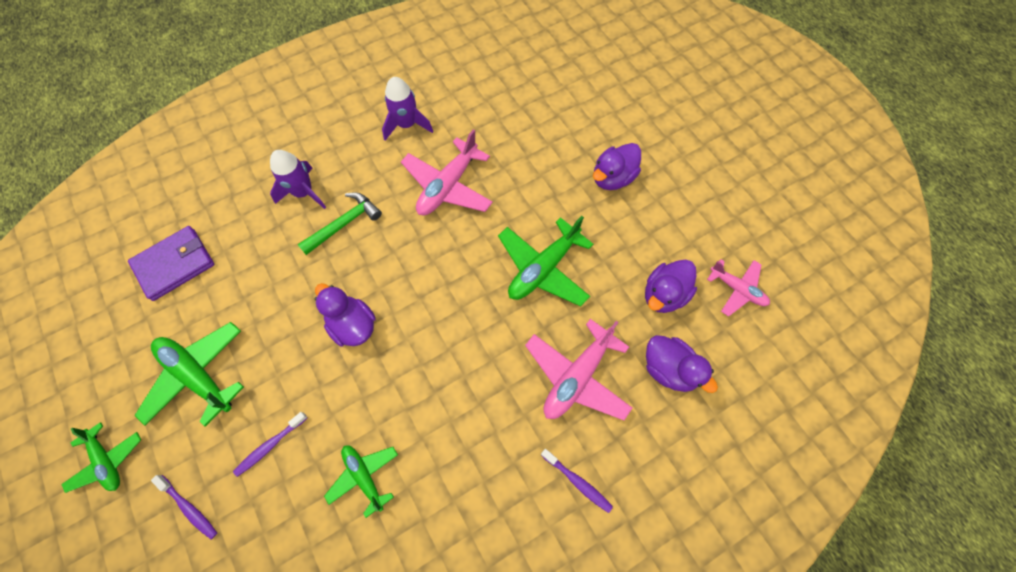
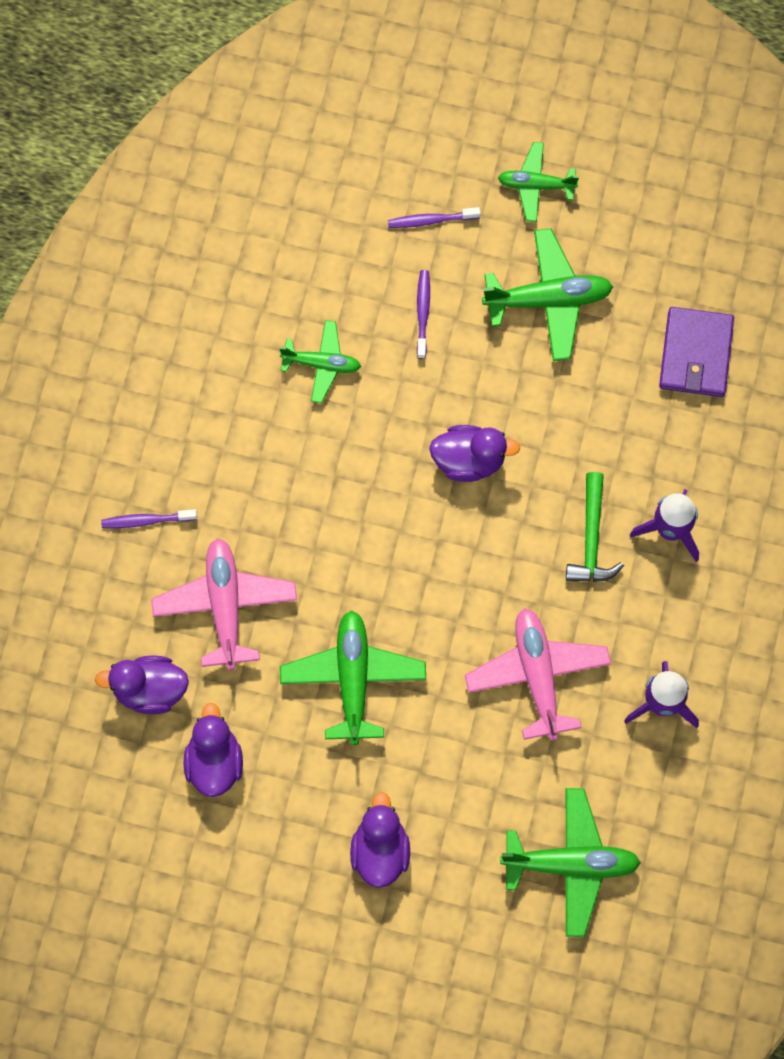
camera: 135 degrees right, 5 degrees up
pink plane [707,259,770,317] -> none
none -> green plane [500,788,641,937]

